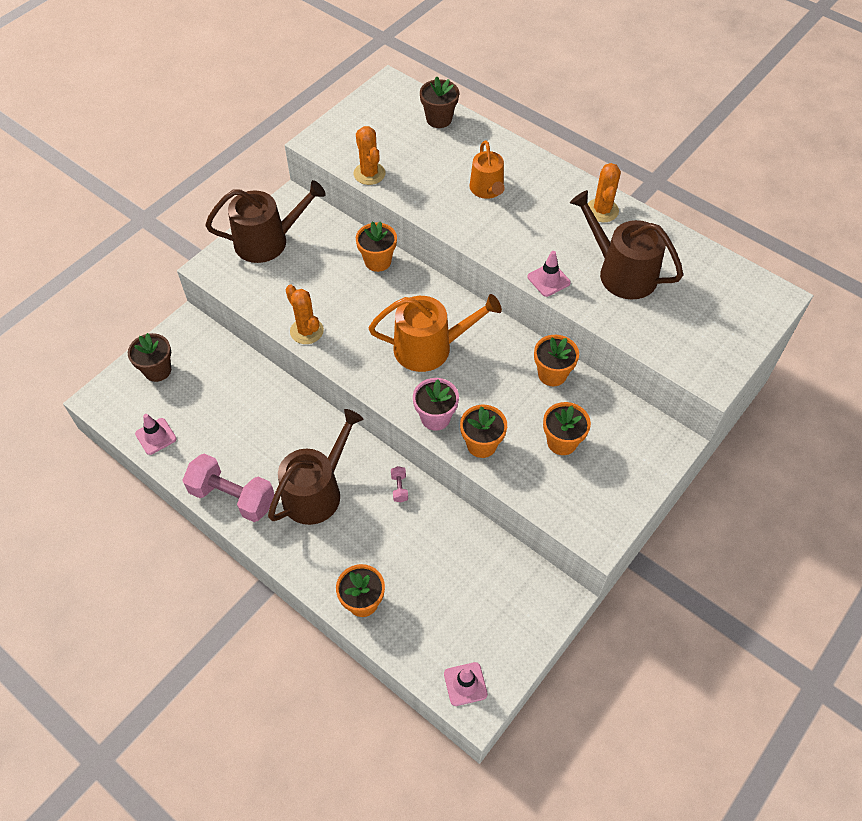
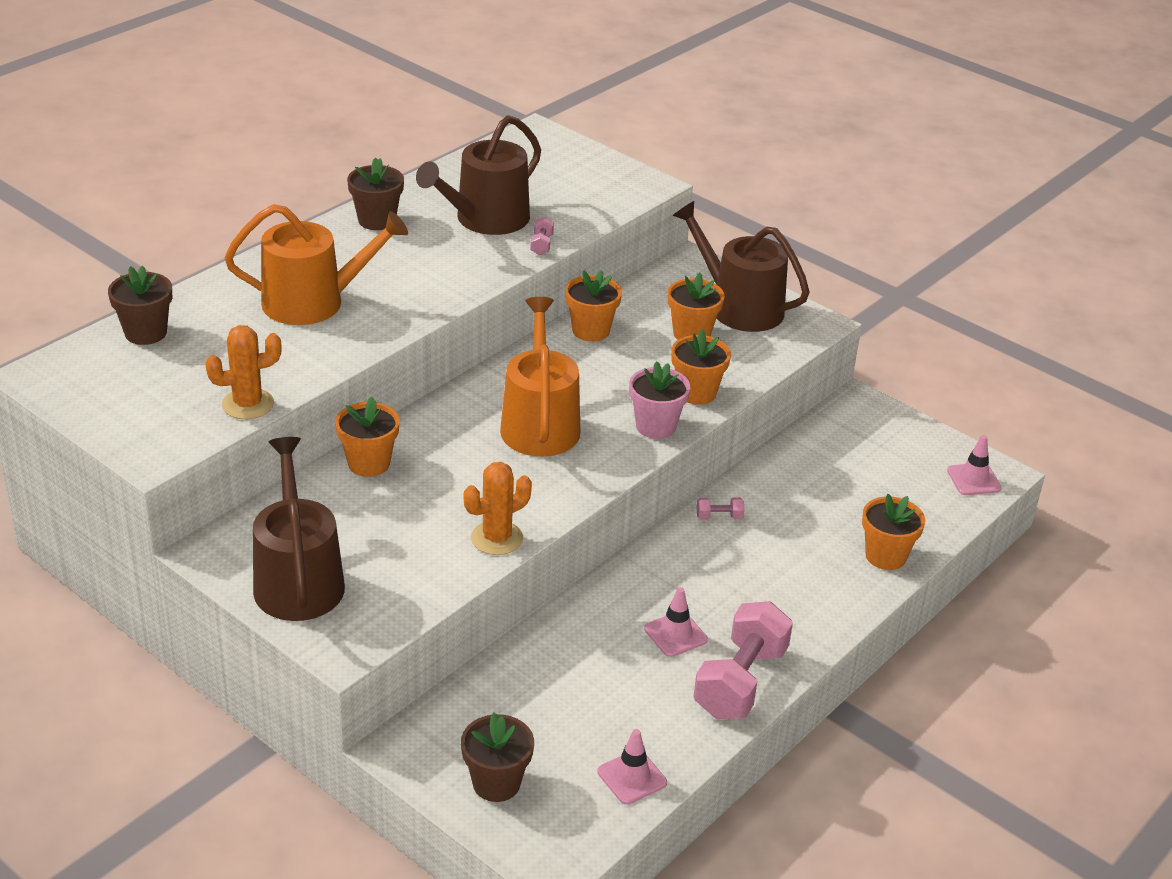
camera: 90 degrees left, 20 degrees down
brown watering can [268,409,363,525] -> brown watering can moved to [672,201,810,332]
orange watering can [469,141,505,199] -> orange watering can [225,204,408,325], size x1.57
pink traffic cone [527,251,571,297] -> pink traffic cone moved to [644,587,708,657]
orange cactus [588,163,621,222] -> brown flower pot [347,157,404,230]
none -> pink dumbbell [530,217,554,255]

